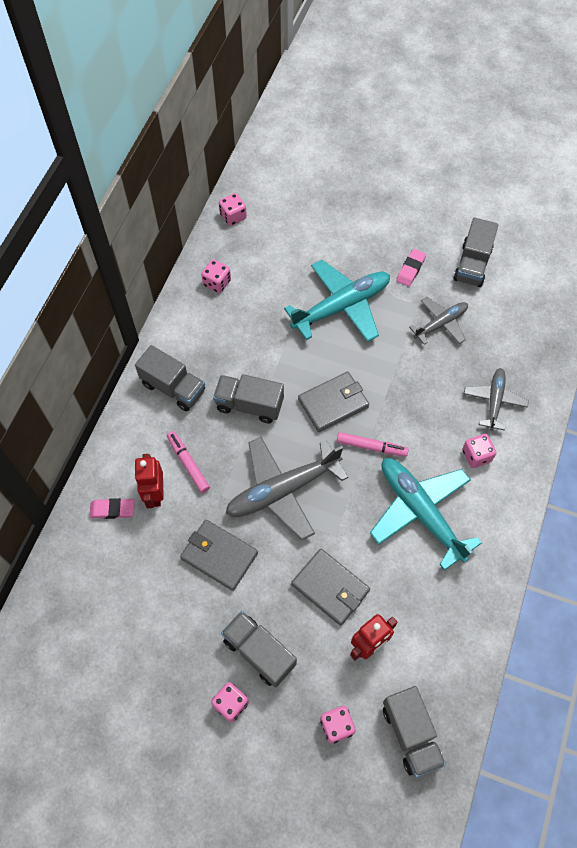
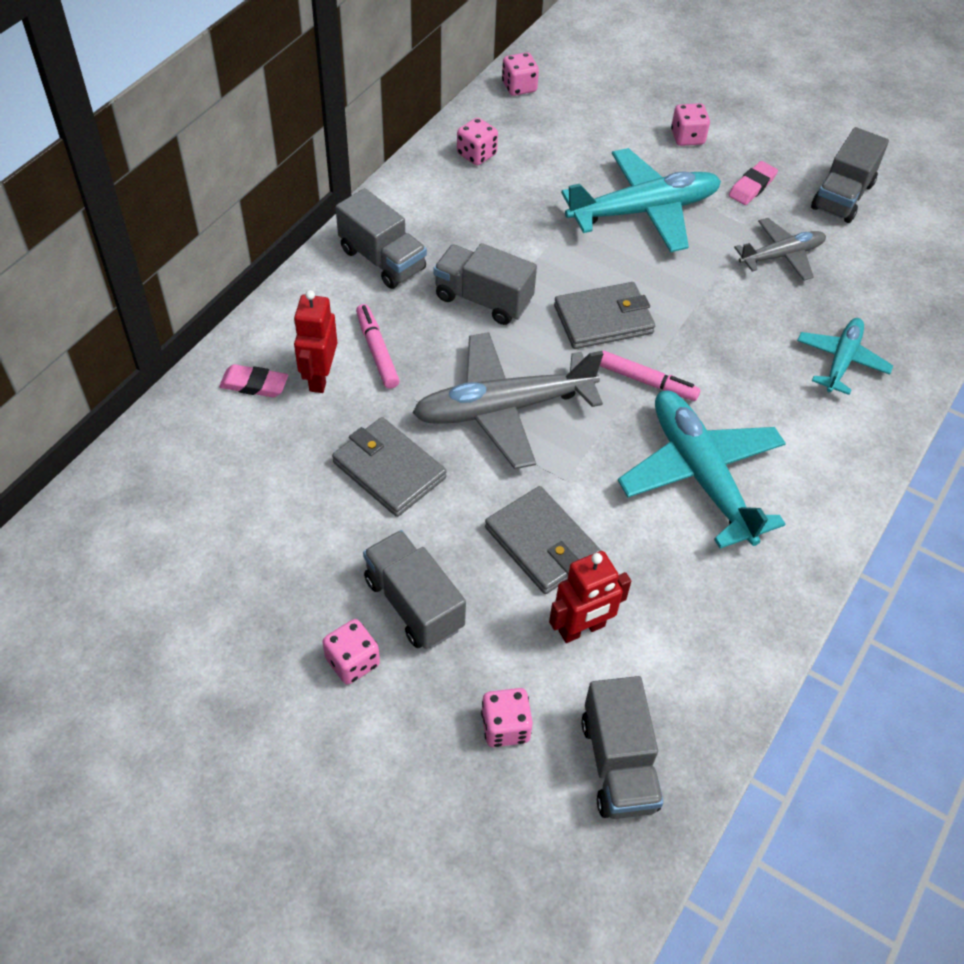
camera: 10 degrees right, 10 degrees down
pink dice [462,434,496,468] -> pink dice moved to [671,103,710,146]
grey plane [464,368,529,431] -> turquoise plane [797,318,893,395]

